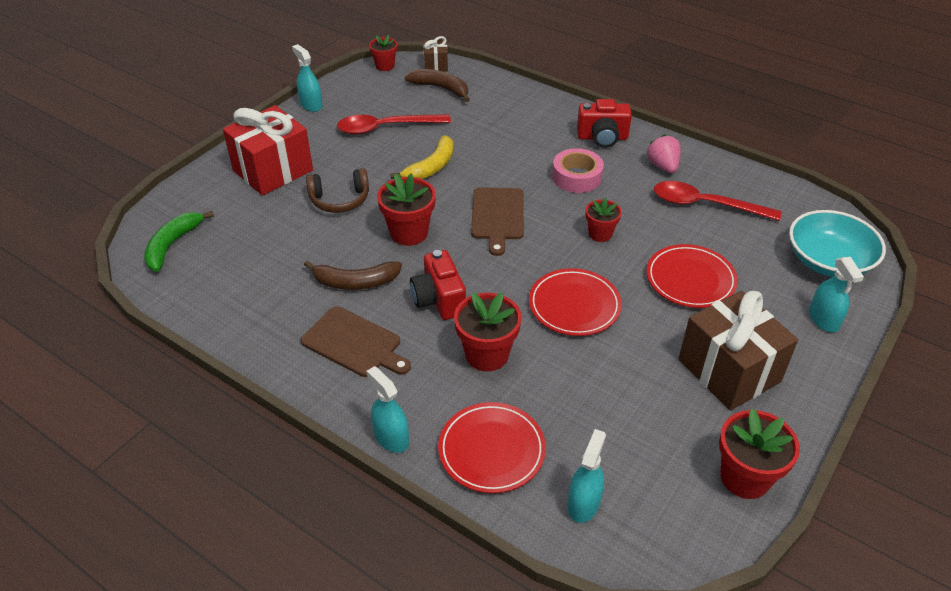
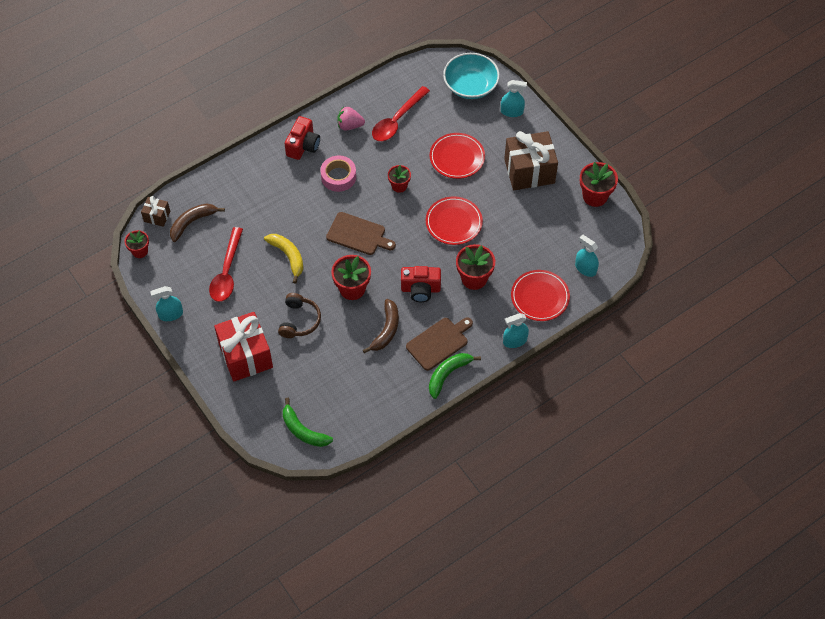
camera: 70 degrees left, 15 degrees up
none -> green banana [429,353,481,399]

